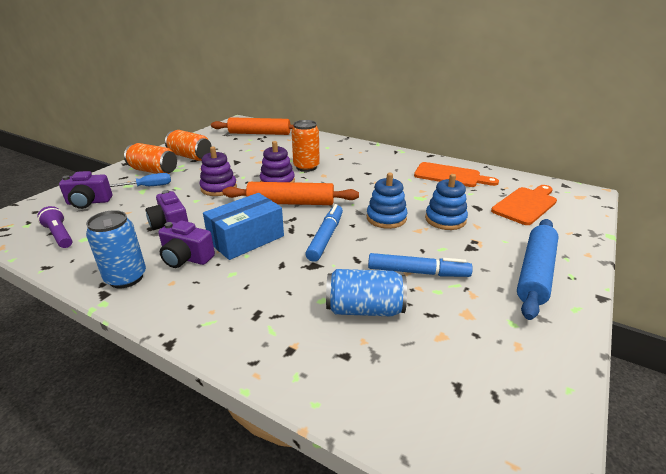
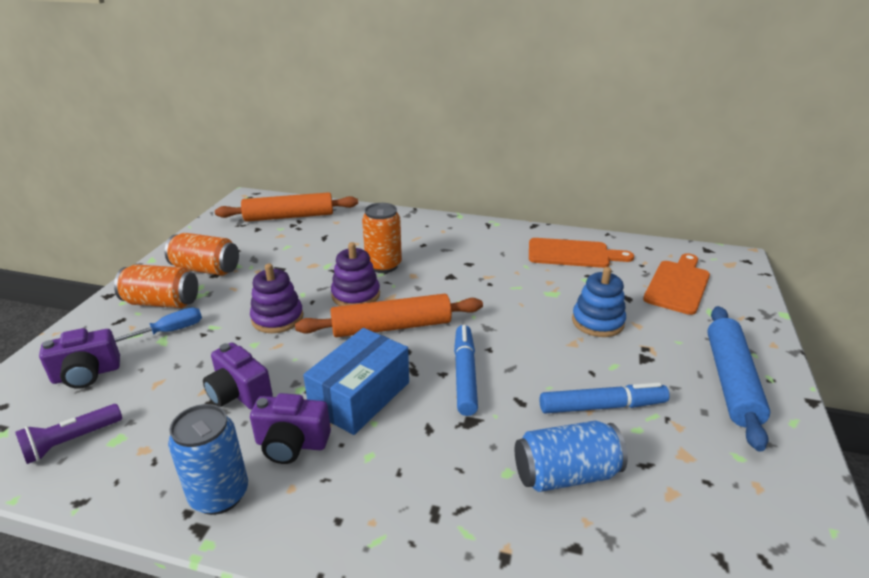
camera: 15 degrees left, 0 degrees up
purple flashlight [38,206,73,248] -> purple flashlight turned 75 degrees counterclockwise [15,404,122,464]
blue stacking toy [367,173,408,229] -> none

